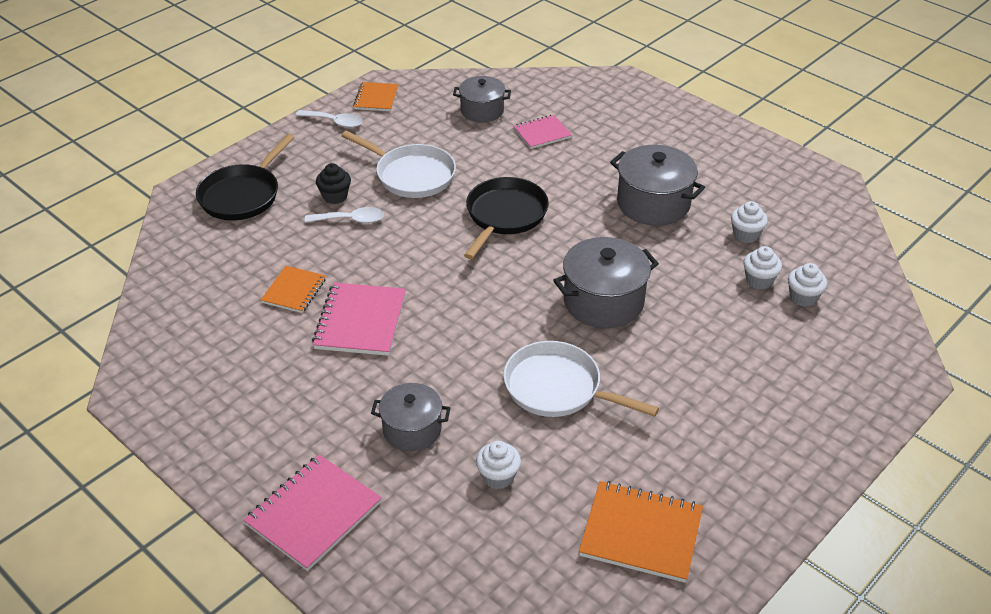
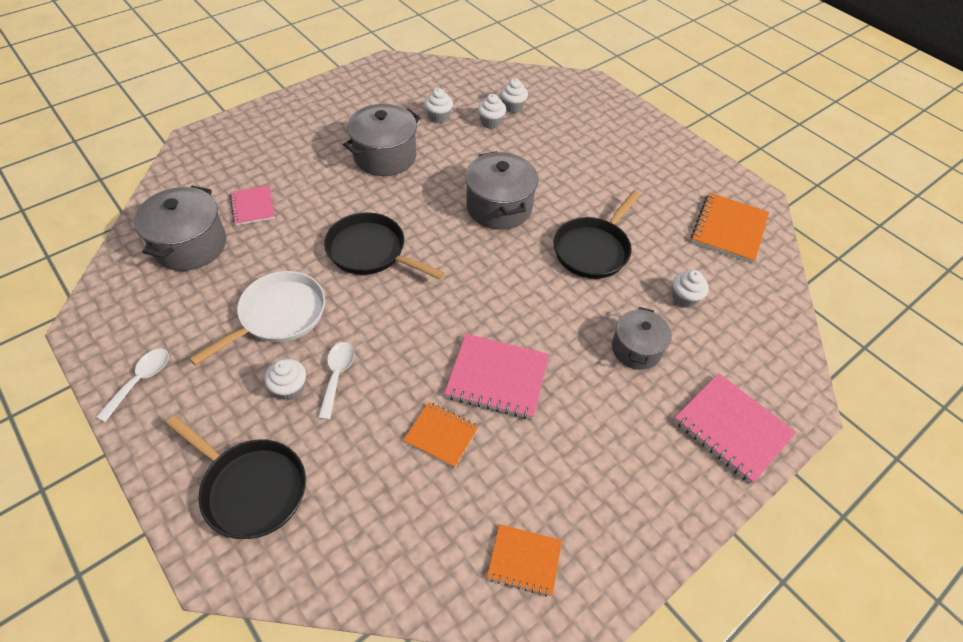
camera: 85 degrees left, 10 degrees up
black cupcake [316,163,351,204] -> white cupcake [265,359,306,400]
orange notebook [353,82,398,111] -> orange notebook moved to [487,524,562,597]
grey pot [453,76,511,122] -> grey pot [134,186,226,271], size x1.53
white pan [503,341,659,417] -> black pan [553,190,641,279]

